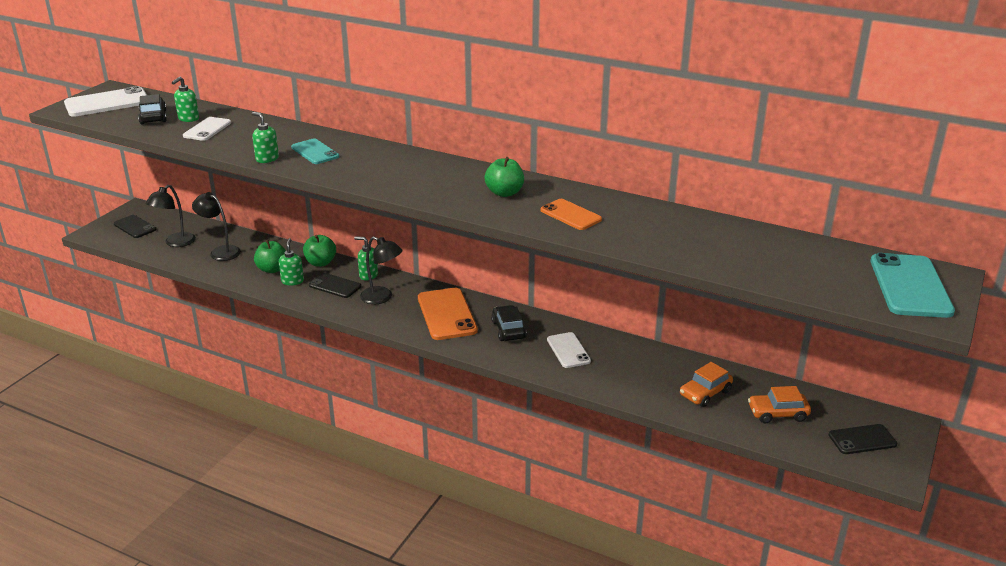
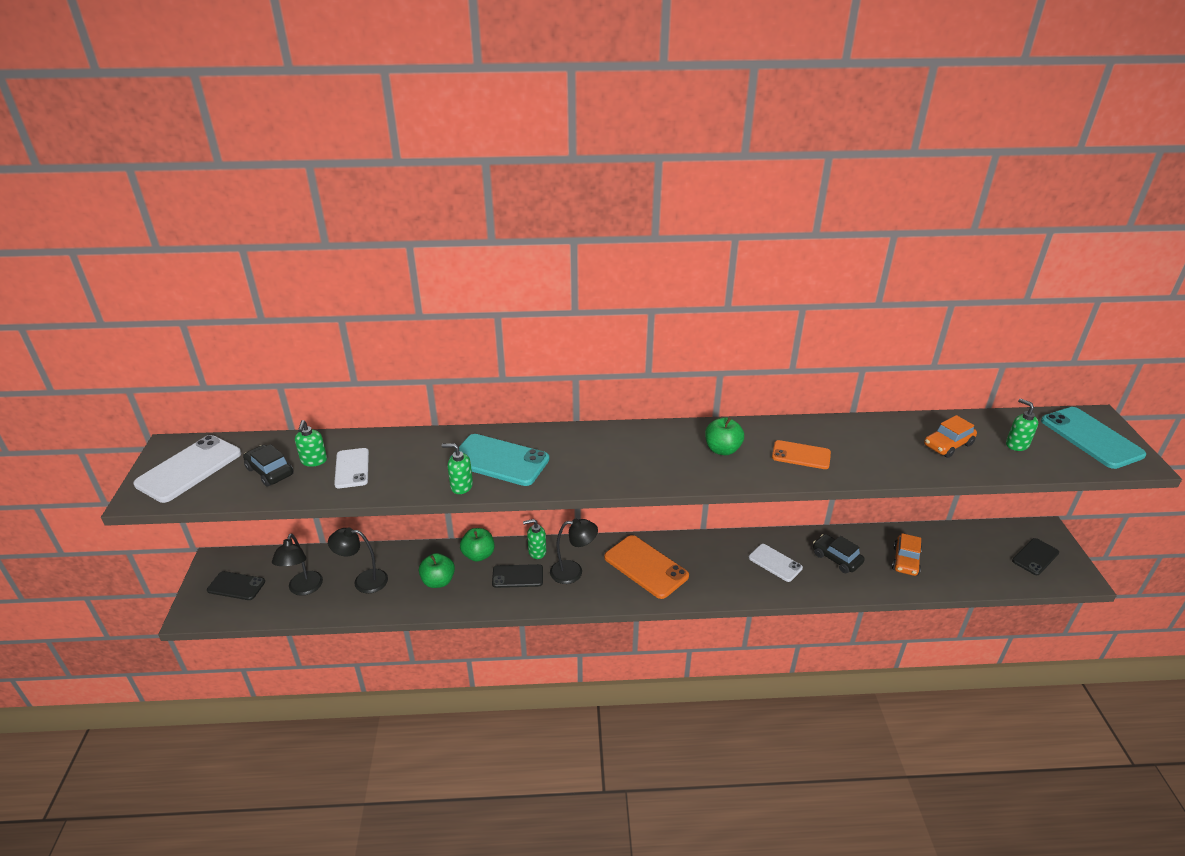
camera: 30 degrees left, 5 degrees up
green soap dispenser [279,238,304,285] -> green soap dispenser moved to [1006,398,1038,451]
turquoise phone [291,138,339,164] -> turquoise phone [449,434,550,486], size x1.63
black car [491,305,527,341] -> black car moved to [813,534,865,573]
orange car [748,386,811,424] -> orange car moved to [924,415,977,458]

